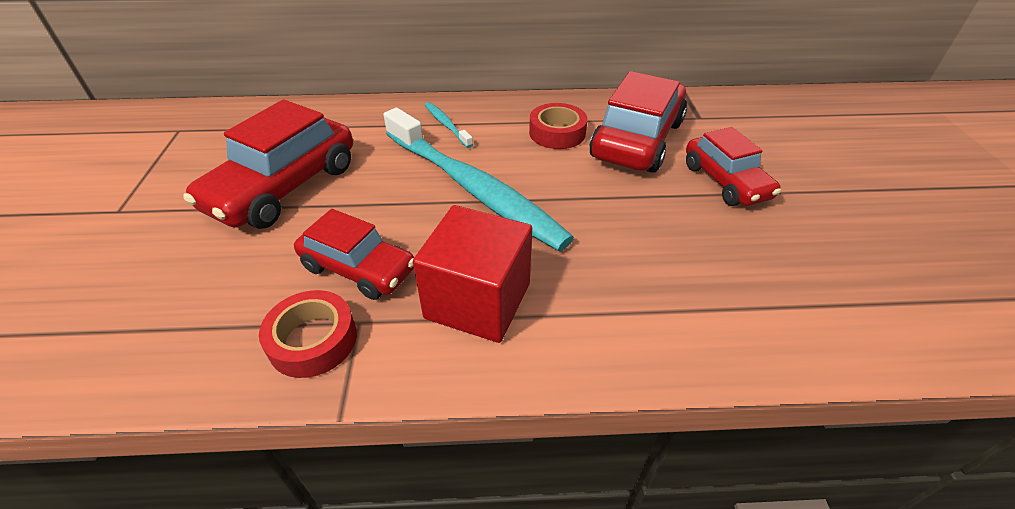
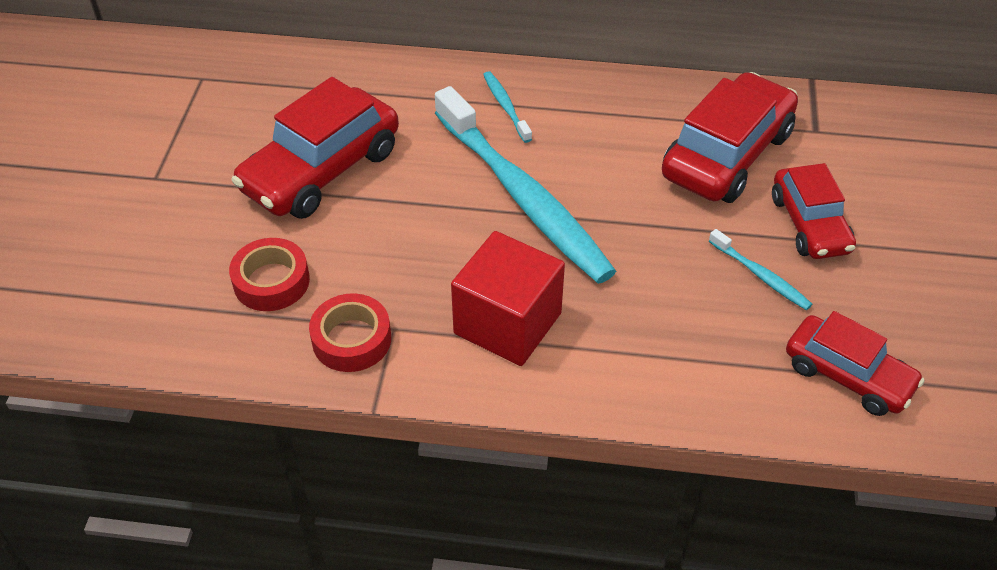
camera: 10 degrees right, 5 degrees up
red car [294,209,414,300] -> red car moved to [786,311,925,416]
red tape [529,103,588,149] -> red tape moved to [229,238,310,311]
none -> turquoise toothbrush [709,229,812,310]

